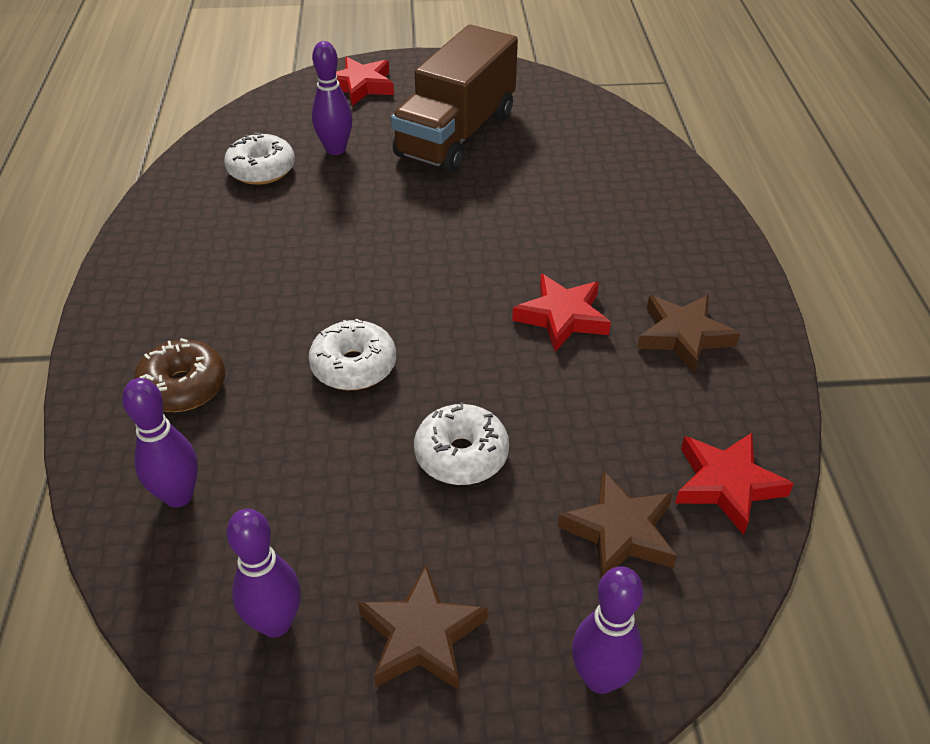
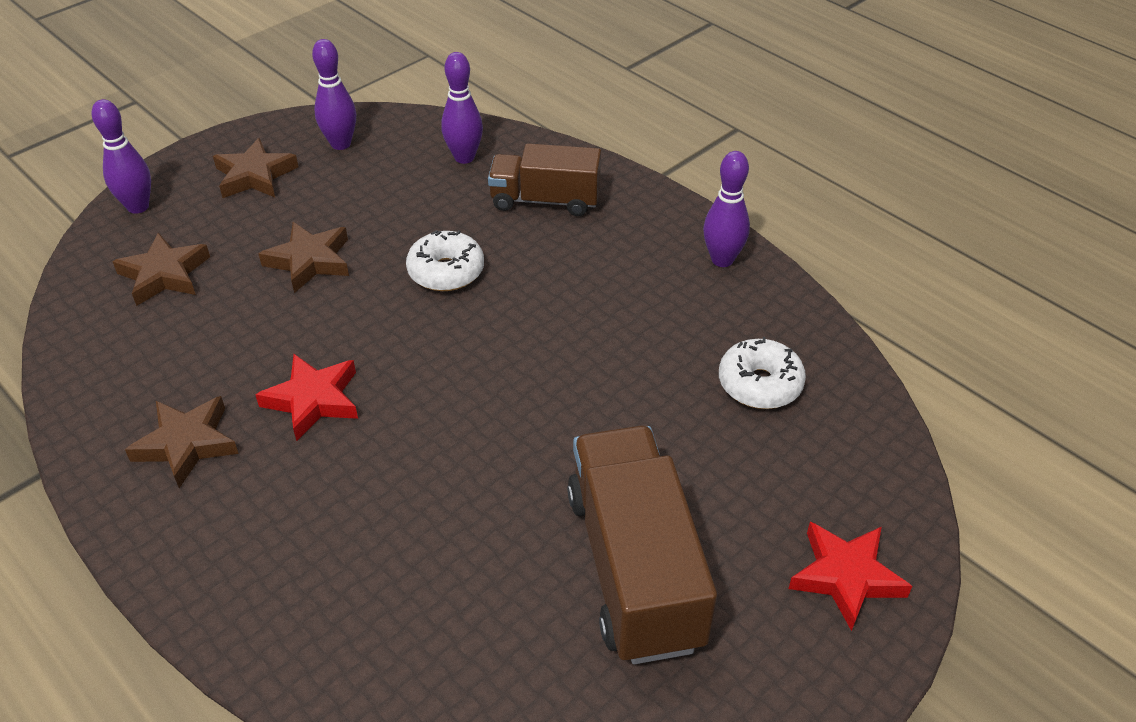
camera: 140 degrees right, 0 degrees up
brown donut [134,338,225,412] -> brown truck [488,143,601,216]
purple bowling pin [312,41,353,155] -> purple bowling pin moved to [703,151,750,267]
white donut [414,402,509,485] -> brown star [259,222,349,293]
red star [675,433,794,535] -> none

